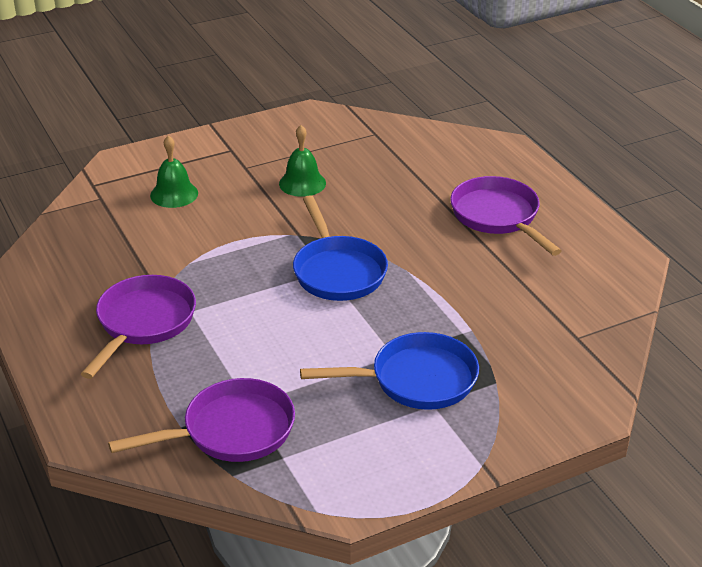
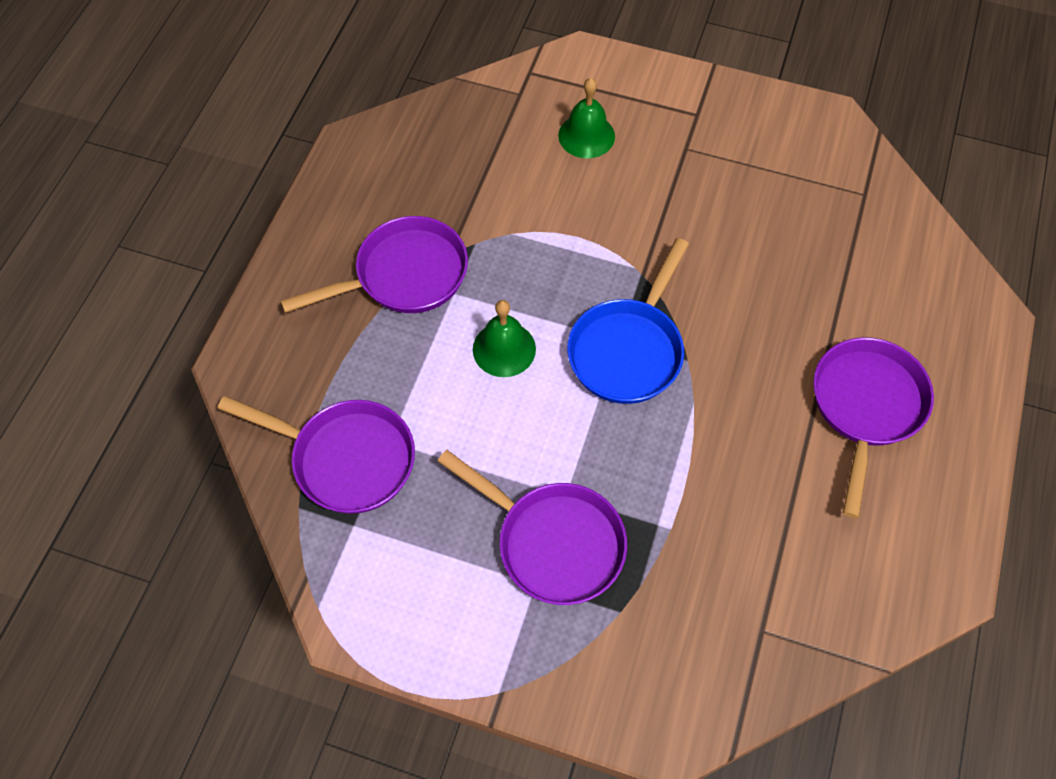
camera: 45 degrees right, 25 degrees up
green bell [279,125,326,197] -> green bell moved to [473,300,536,377]
blue pan [300,332,479,410] -> purple pan [438,450,627,605]

